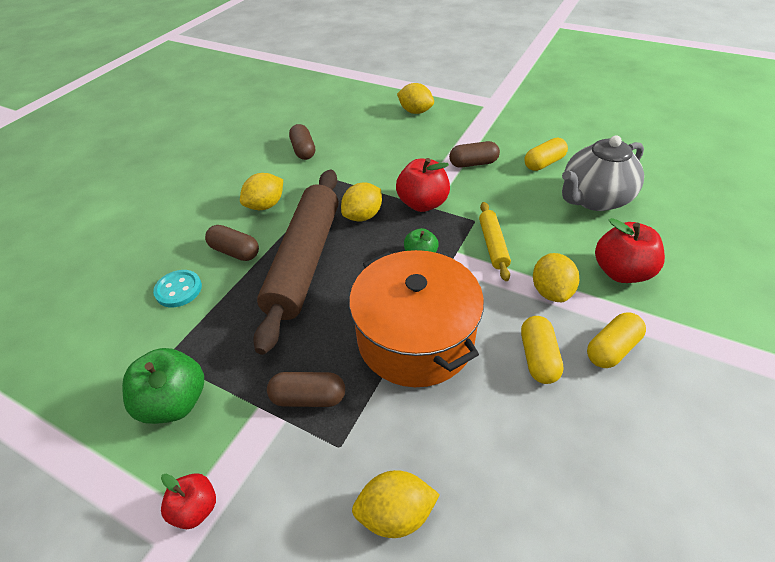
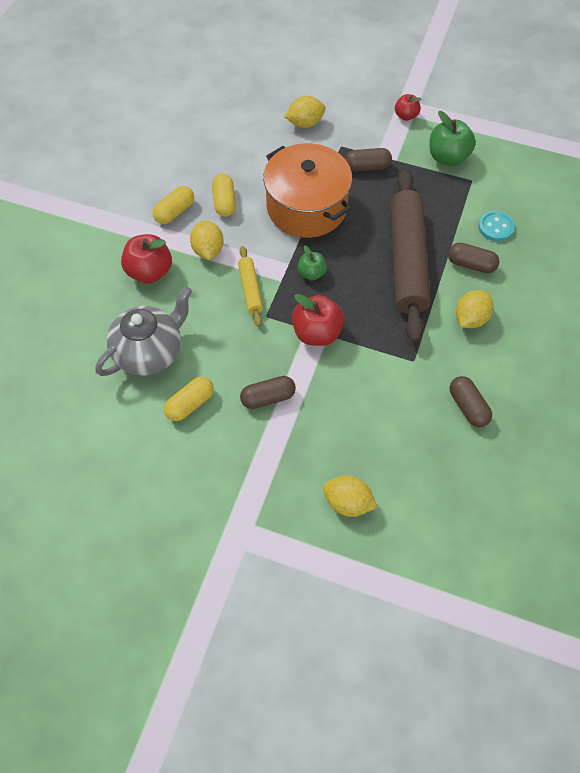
camera: 170 degrees right, 15 degrees up
yellow lemon [341,183,382,222] -> none

